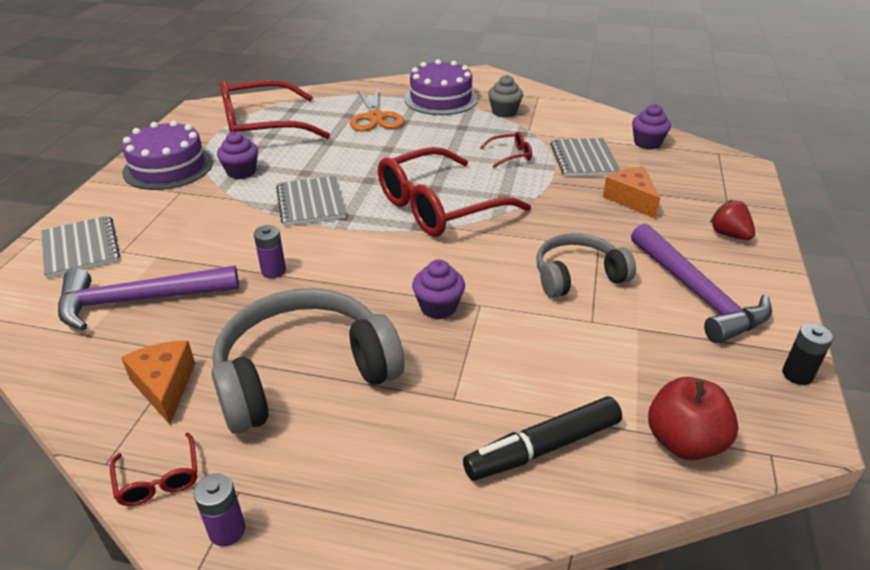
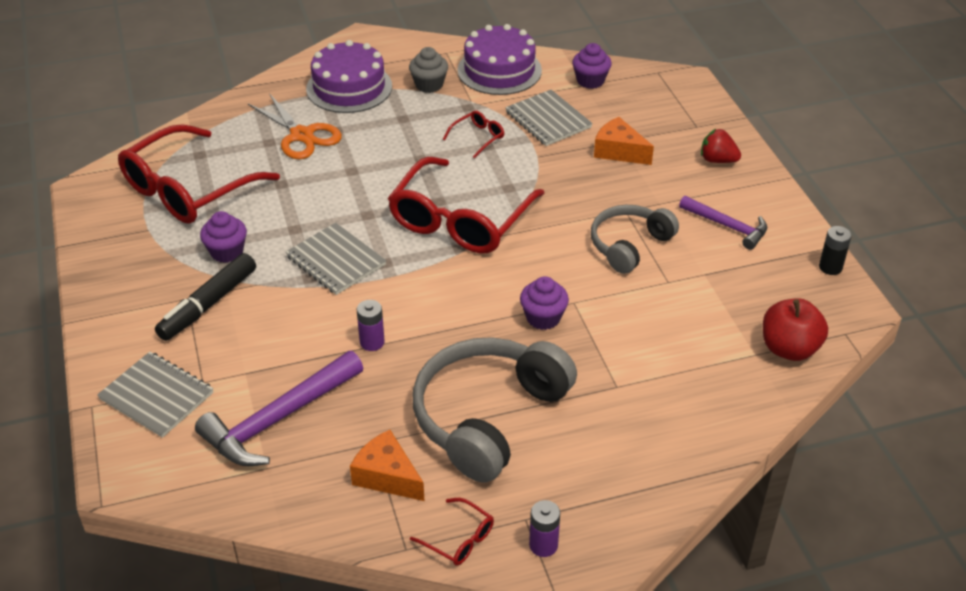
camera: 30 degrees left, 5 degrees up
purple cake [122,120,213,190] -> purple cake moved to [457,24,542,95]
black marker [463,396,622,481] -> black marker moved to [155,253,256,341]
purple hammer [631,223,772,344] -> purple hammer [679,196,767,250], size x0.62

